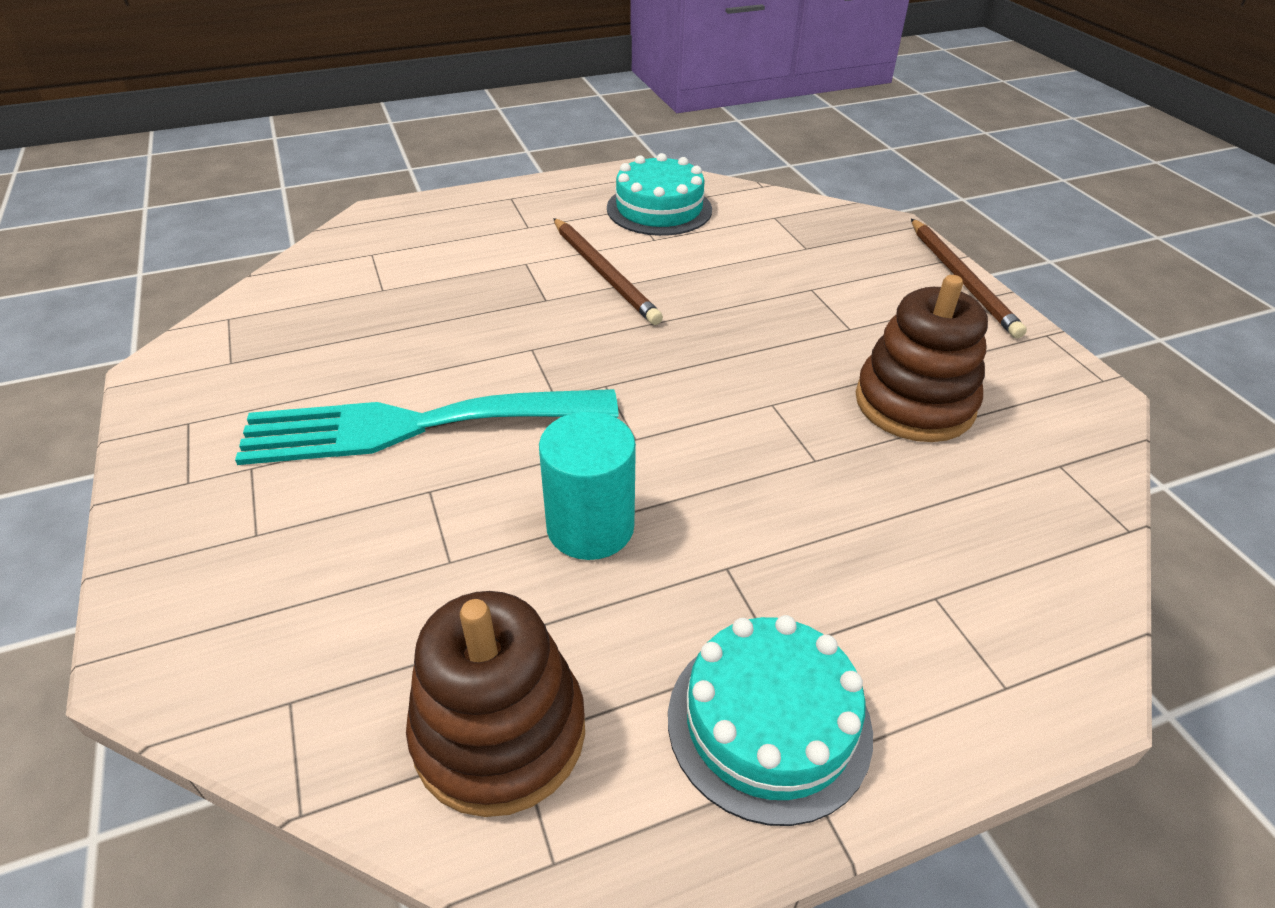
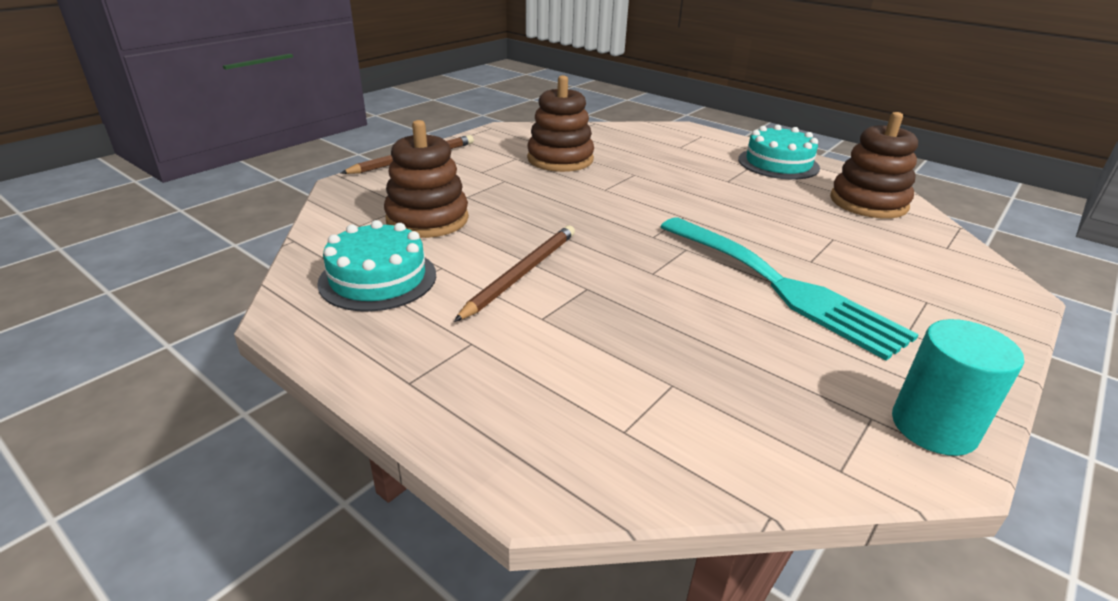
camera: 120 degrees left, 10 degrees down
turquoise cylinder [539,411,636,560] -> turquoise cylinder moved to [892,319,1024,456]
none -> brown stacking toy [384,120,469,238]

